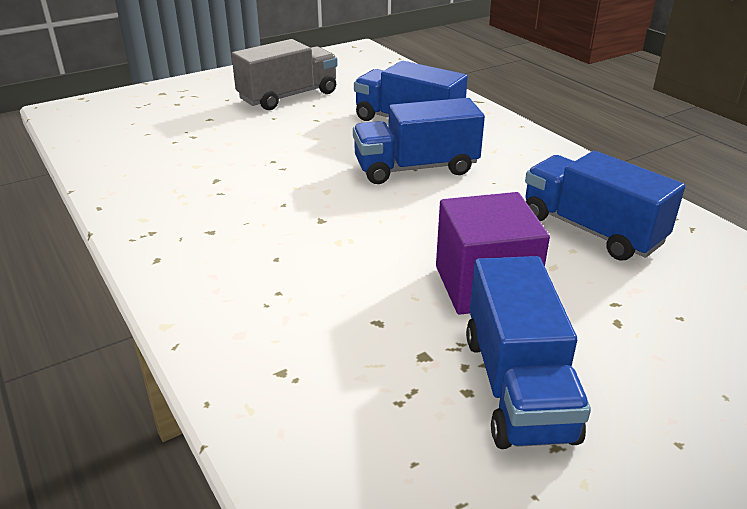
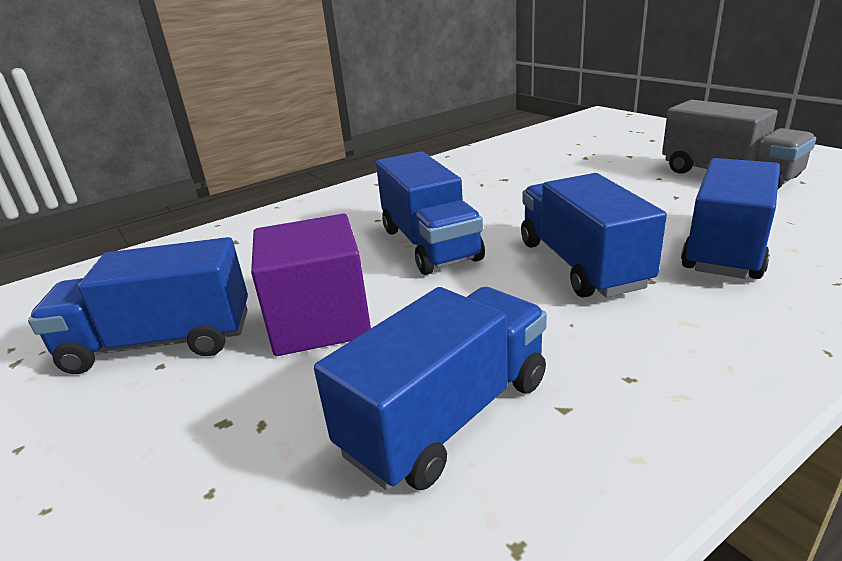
camera: 90 degrees right, 5 degrees down
none -> blue truck [376,151,485,275]

